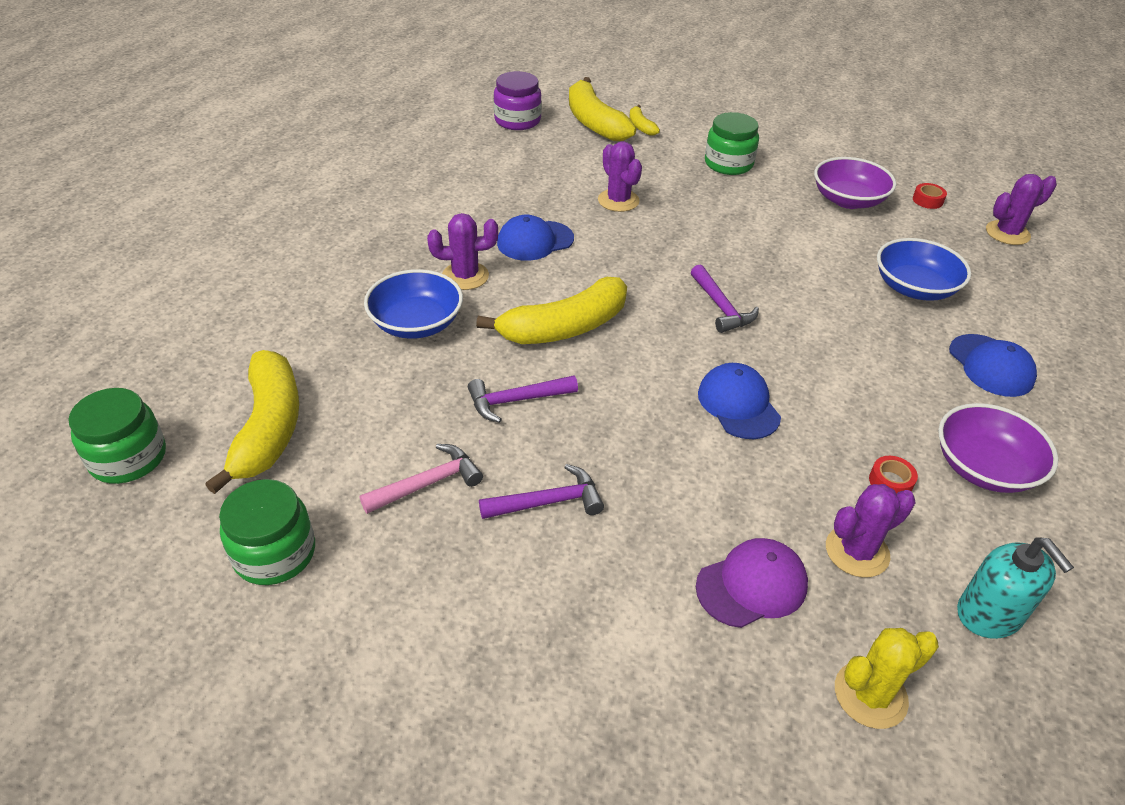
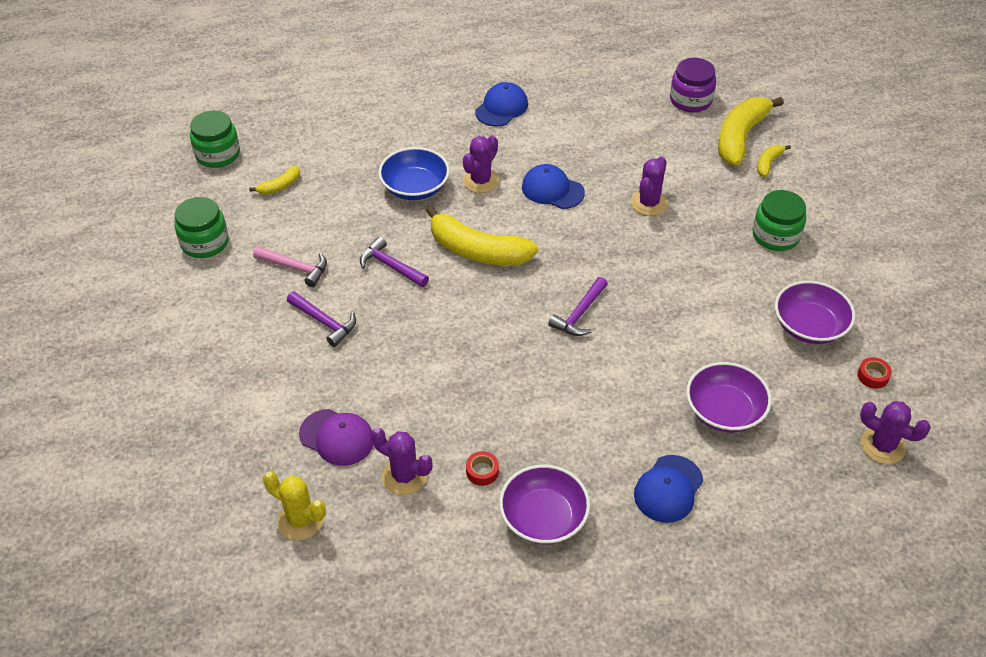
camera: 55 degrees right, 5 degrees up
yellow banana [205,350,299,494] -> yellow banana [249,166,300,195], size x0.47
purple cactus [427,213,498,290] -> purple cactus turned 75 degrees clockwise [463,135,499,193]
blue cap [698,363,781,439] -> blue cap moved to [475,82,528,126]
blue bowl [877,238,971,301] -> purple bowl [686,362,772,432]
turquoise soap dispenser [957,537,1074,639] -> none

